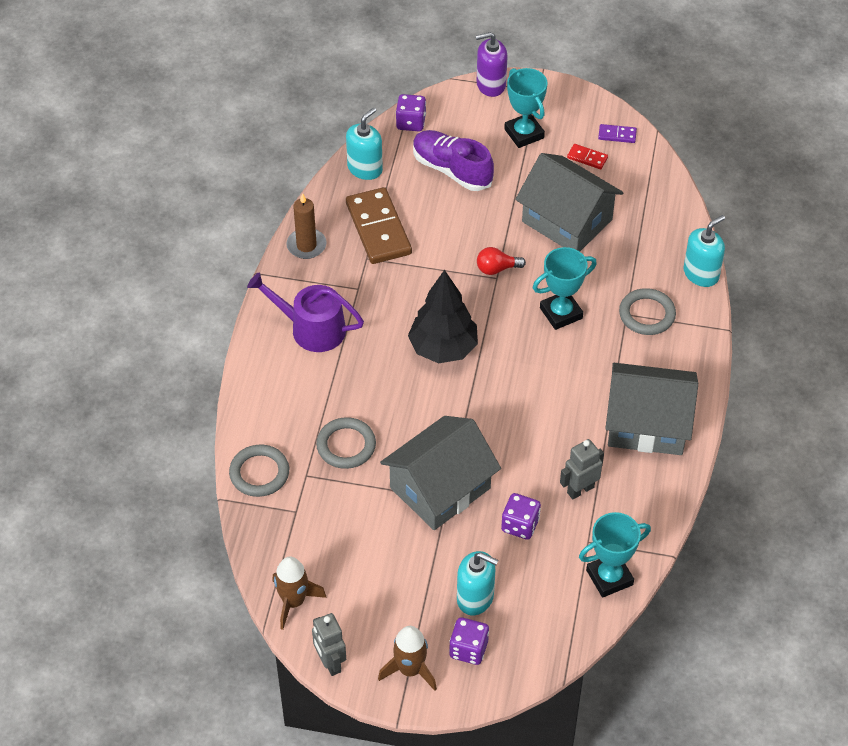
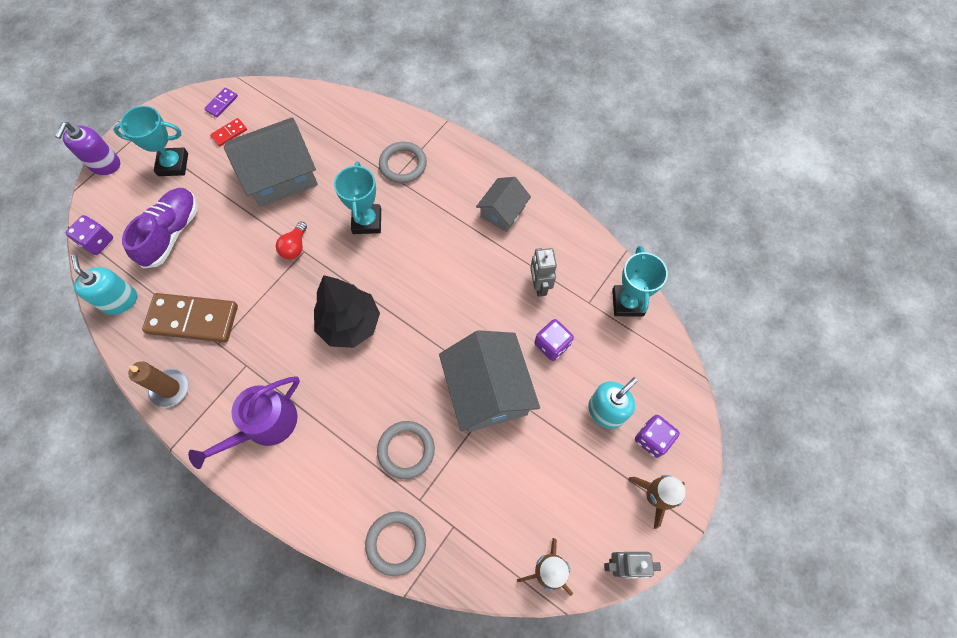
camera: 65 degrees left, 15 degrees up
purple shoe [413,130,494,191] -> purple shoe turned 135 degrees clockwise [122,188,198,269]
grey house [605,363,698,455] -> grey house [476,177,531,232], size x0.57
turquoise soap dispenser [683,215,725,287] -> none

